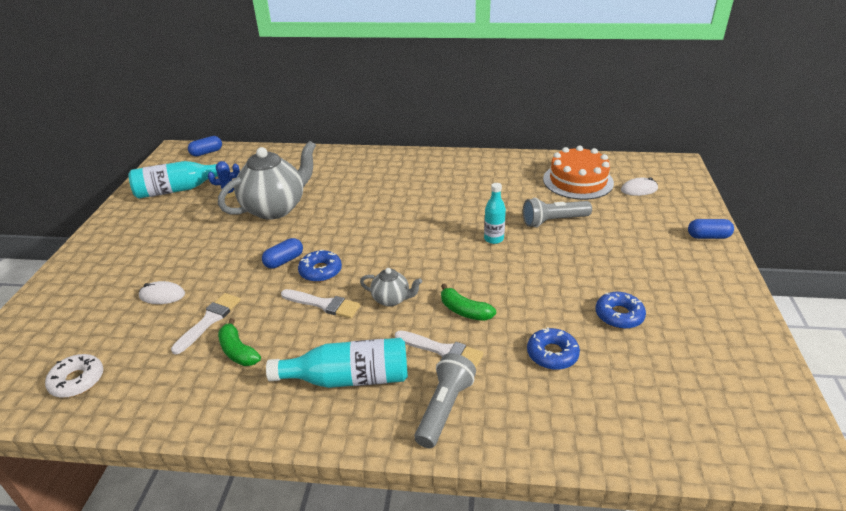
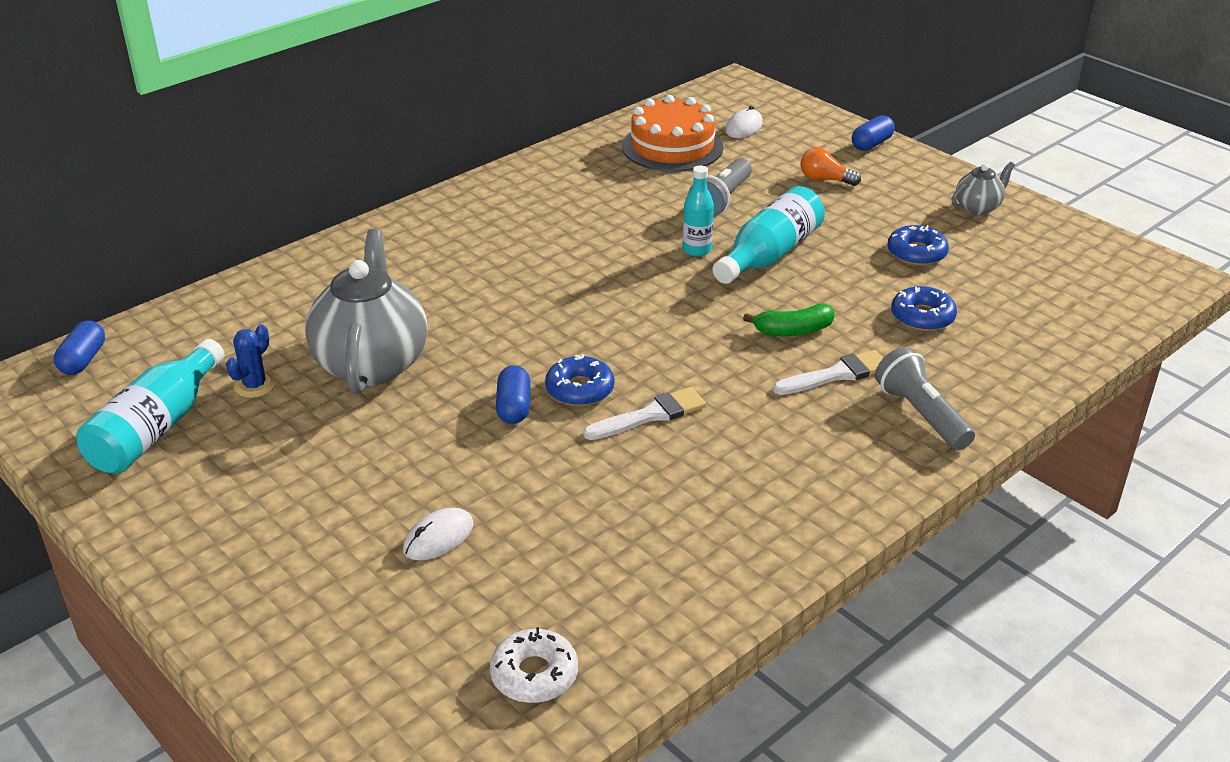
camera: 50 degrees left, 0 degrees up
white brush [171,293,241,355] -> none
green banana [218,318,261,366] -> none
turquoise bottle [266,338,408,388] -> turquoise bottle moved to [713,186,825,284]
grey teapot [360,268,422,307] -> grey teapot moved to [952,162,1015,215]
none -> orange light bulb [801,147,861,186]

